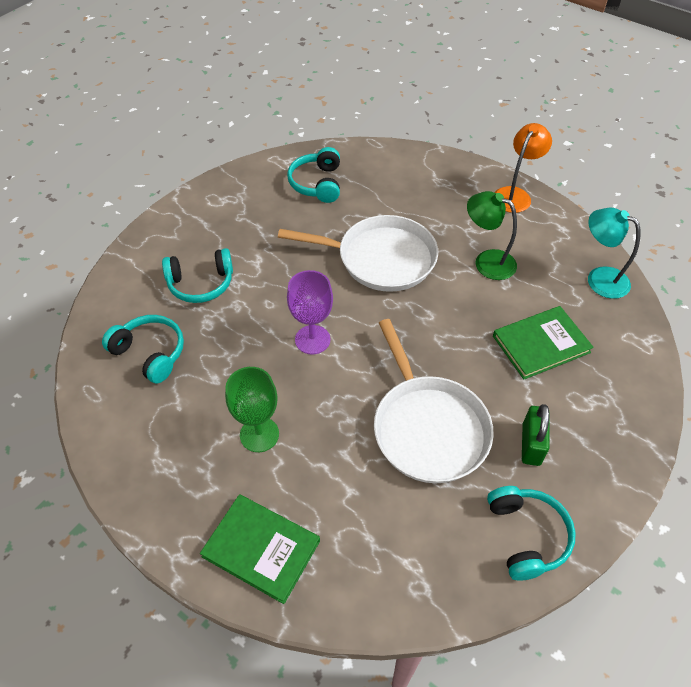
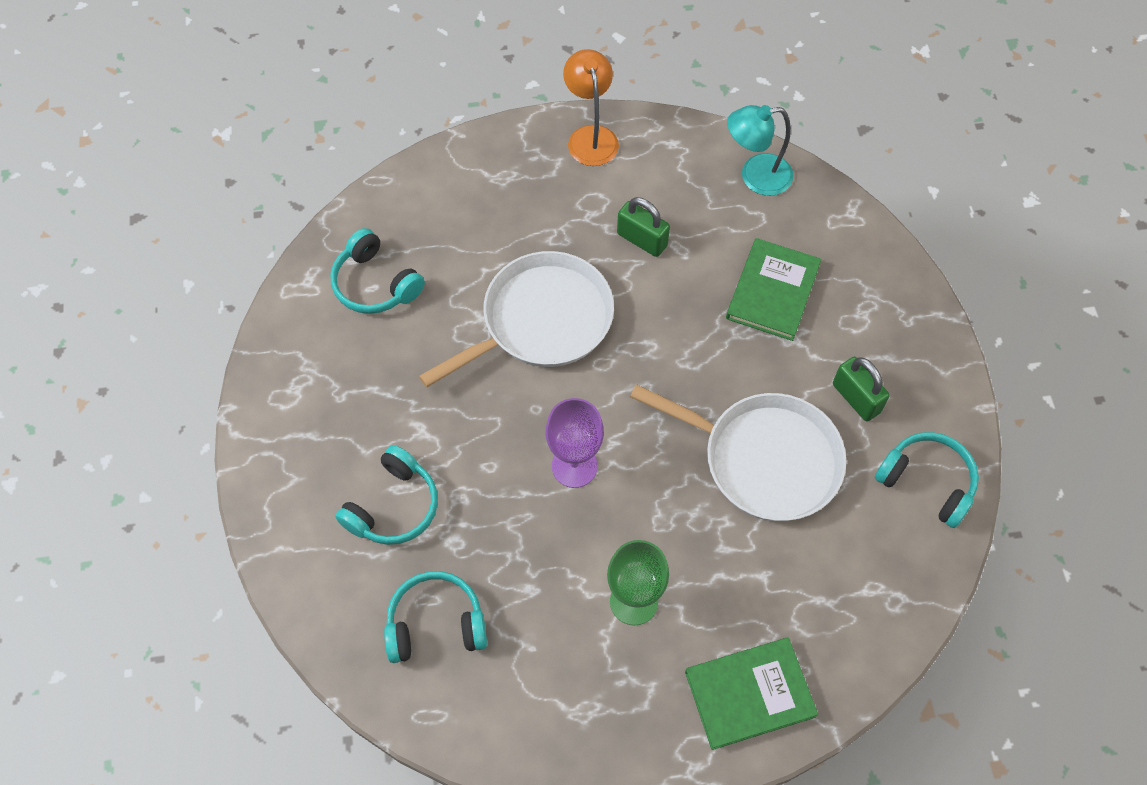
camera: 45 degrees left, 10 degrees up
green lamp [467,191,517,280] -> green padlock [617,197,670,257]

